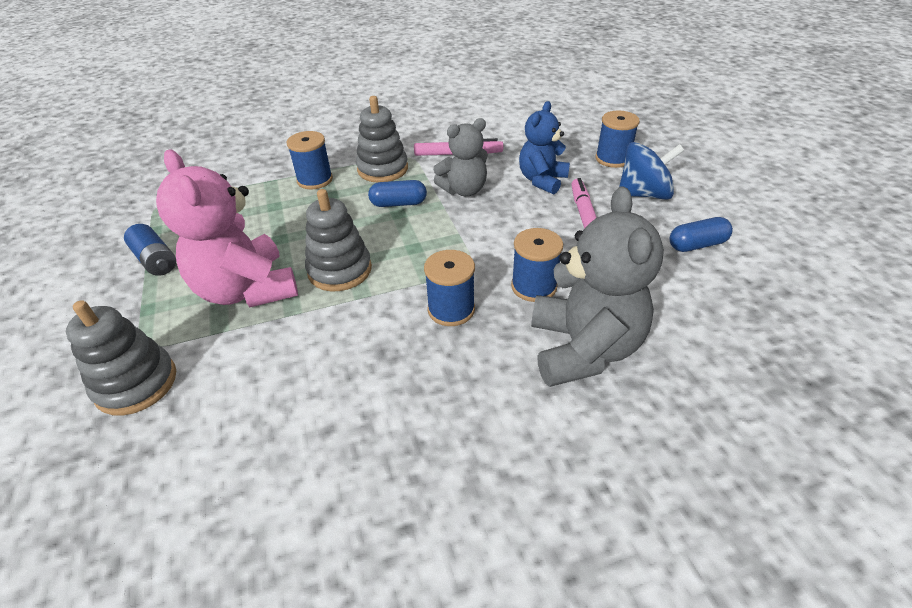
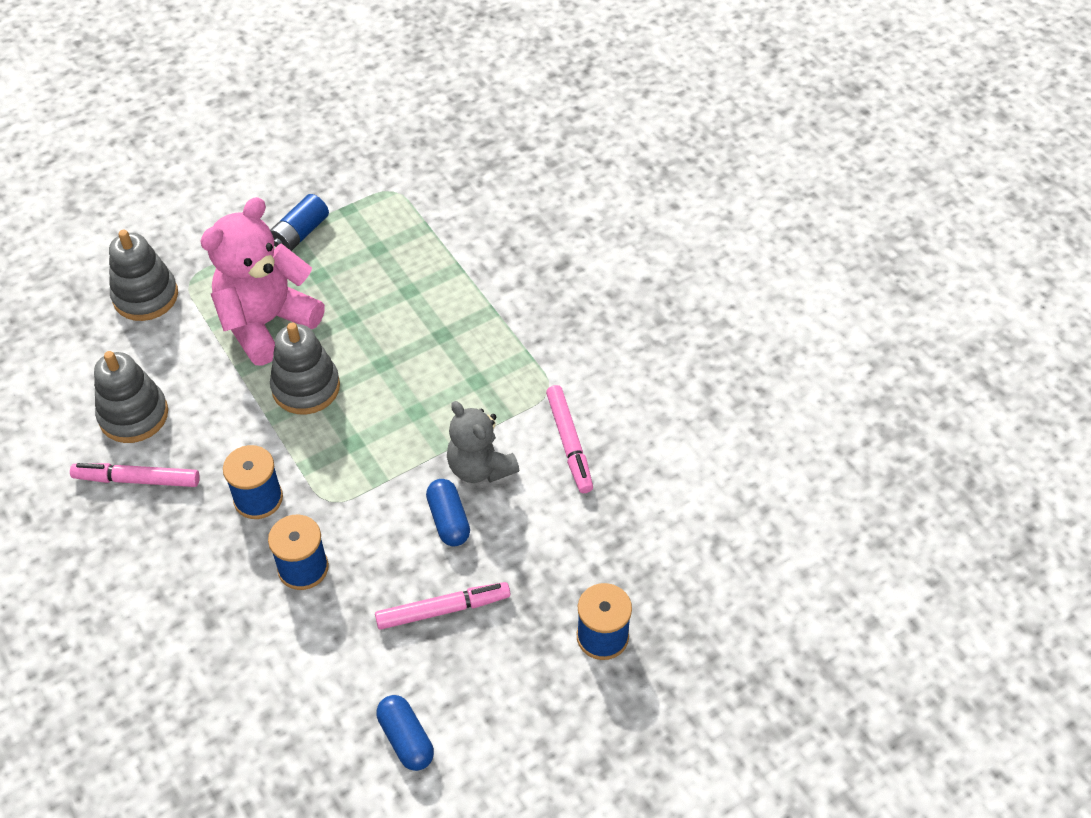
camera: 75 degrees right, 10 degrees up
blue spool [286,131,333,189] -> none
grey stacking toy [356,96,408,183] -> grey stacking toy moved to [94,351,168,443]
blue capsule [368,180,427,207] -> blue capsule moved to [426,479,470,546]
blue teddy bear [519,101,570,194] -> none
grey teddy bear [531,186,664,387] -> none
blue spinning top [619,142,684,200] -> none
none -> pink marker [70,463,200,487]

